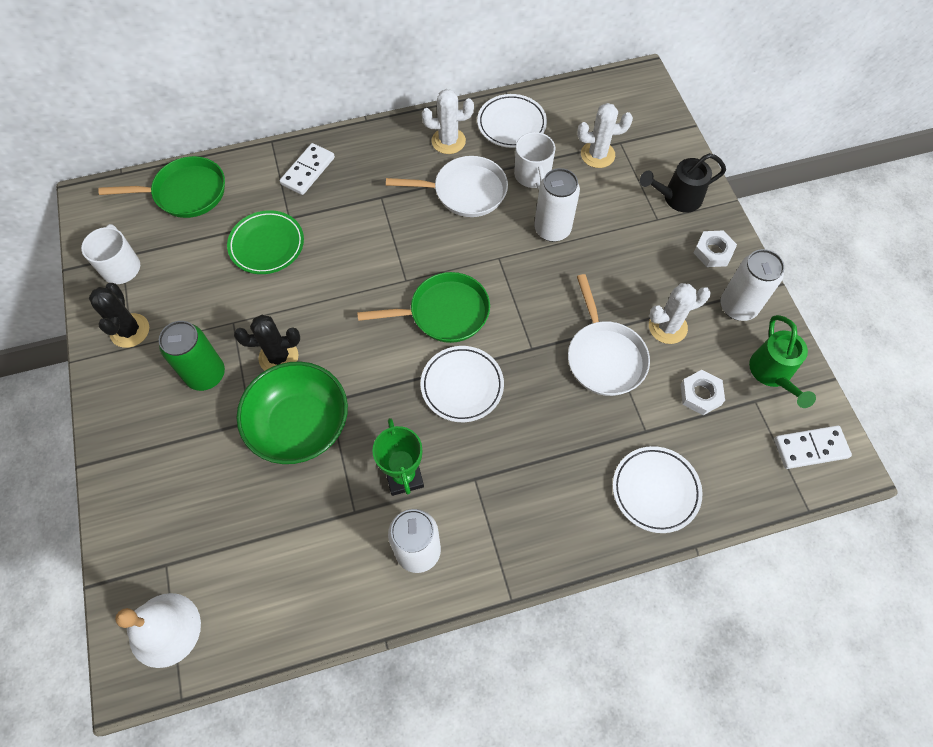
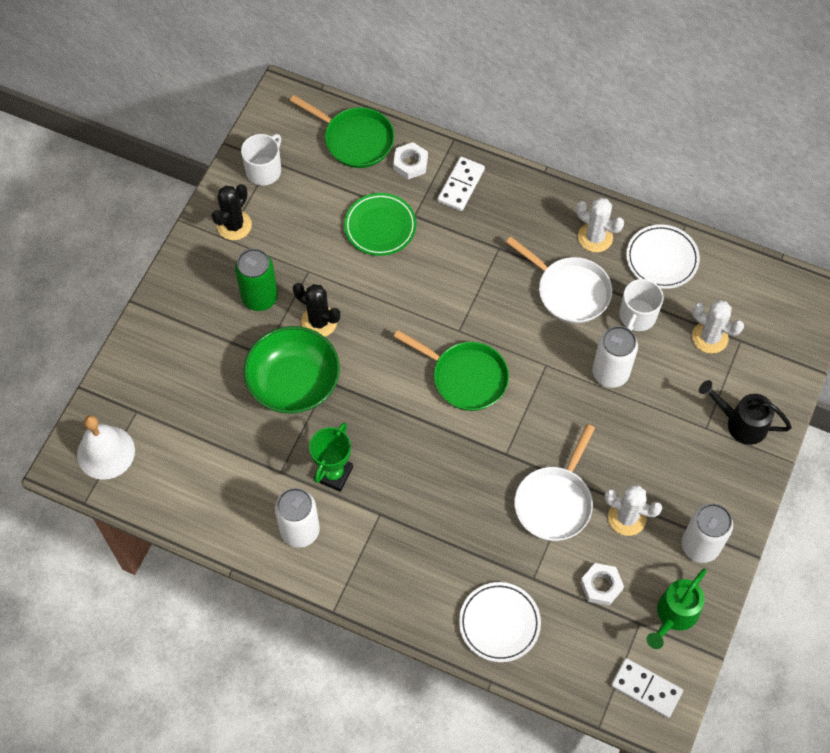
camera: 40 degrees right, 0 degrees up
white domino [280,143,335,195] -> white domino turned 45 degrees counterclockwise [437,157,485,211]
white plate [420,346,504,422] -> none
white nut [694,230,737,267] -> white nut moved to [393,142,428,179]

